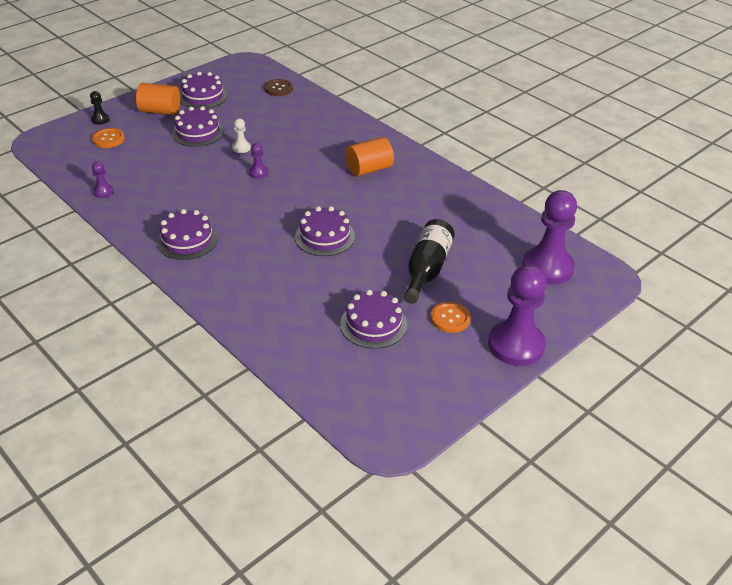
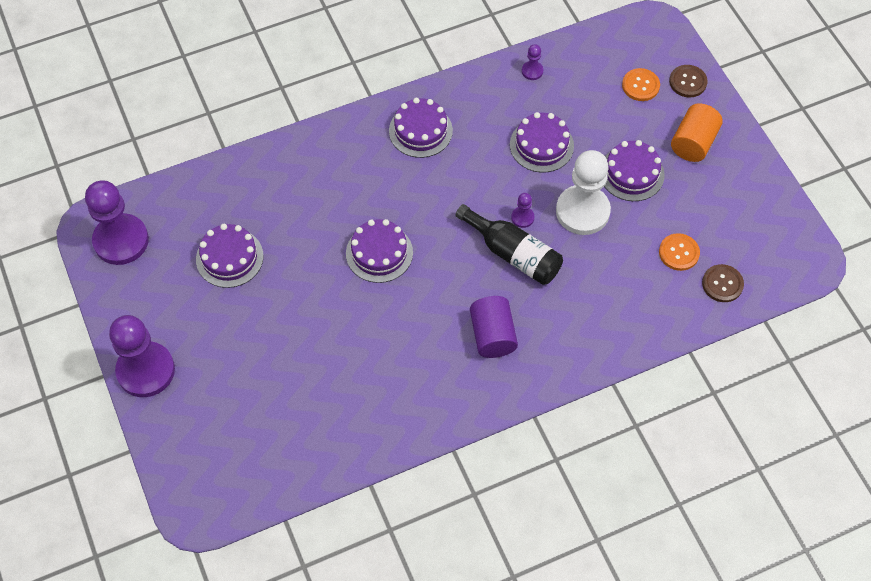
camera: 110 degrees right, 20 degrees up
black pawn [90,91,110,125] -> brown button [669,65,708,97]
purple cake [180,72,228,109] -> purple cake moved to [510,112,574,173]
white pawn [232,119,251,153] -> white pawn [556,150,611,235], size x2.35
orange cylinder [346,137,394,176] -> purple cylinder [470,296,518,358]
black bottle [404,219,455,304] -> black bottle moved to [455,204,563,285]
orange button [431,302,471,333] -> orange button moved to [659,233,700,271]
purple pawn [522,190,577,285] -> purple pawn moved to [85,180,149,265]

